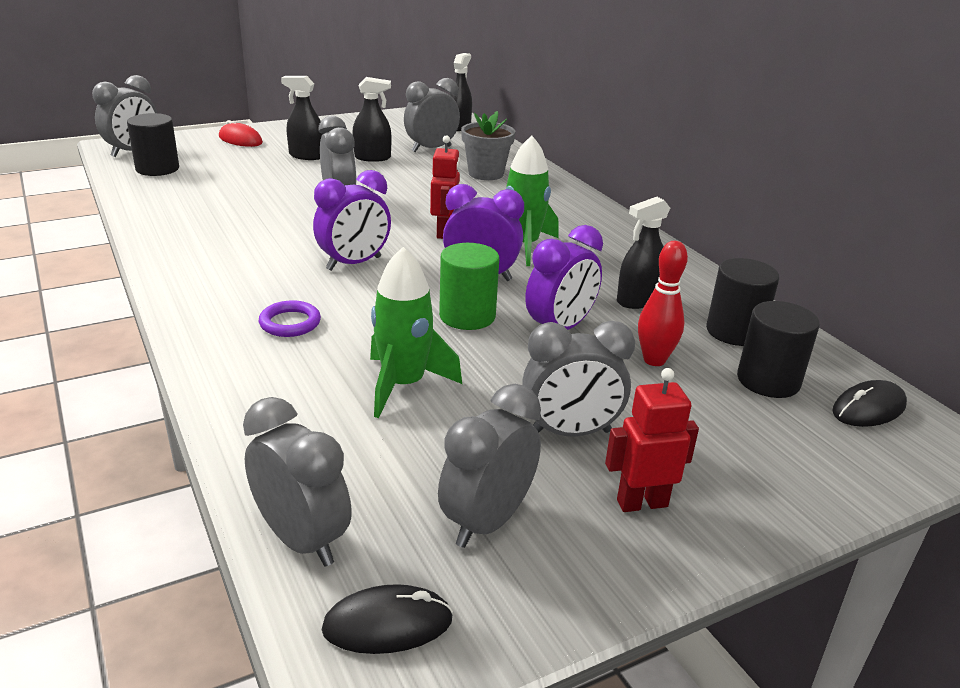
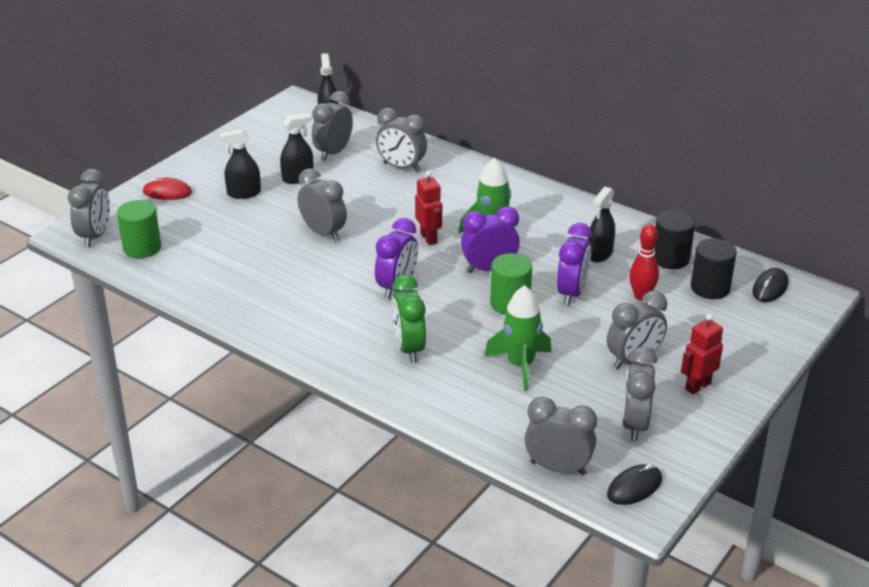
camera: 25 degrees left, 5 degrees up
black cylinder [127,113,179,176] -> green cylinder [117,200,161,258]
purple ring [259,300,321,337] -> green clock [392,275,426,363]
grey flower pot [461,111,516,180] -> grey clock [376,108,427,172]

